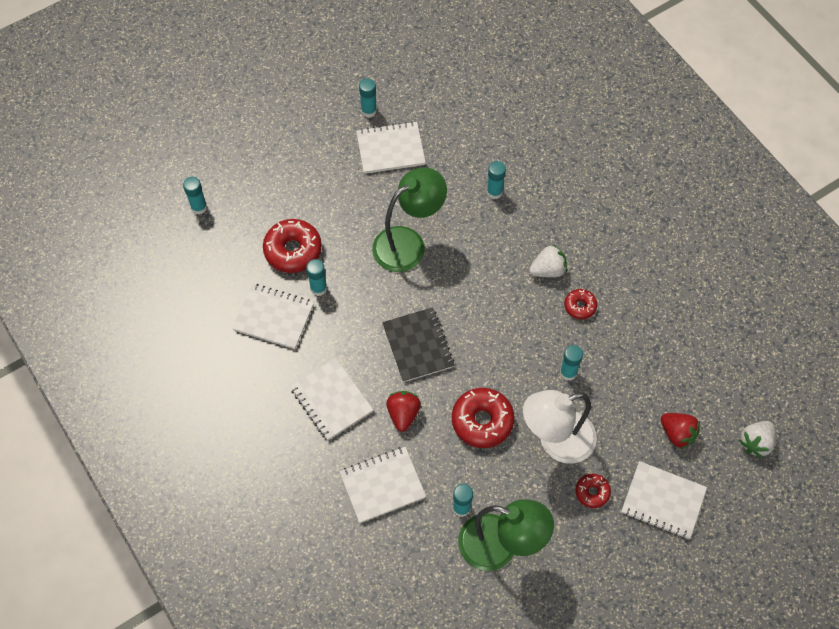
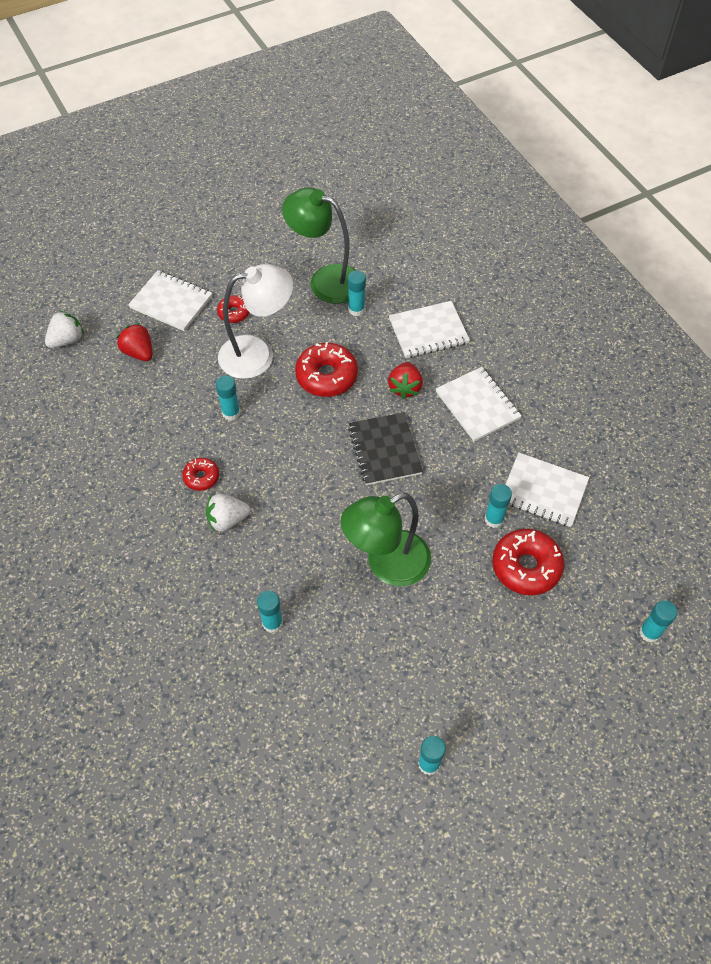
camera: 175 degrees left, 5 degrees down
white notebook [356,121,426,174] -> none

